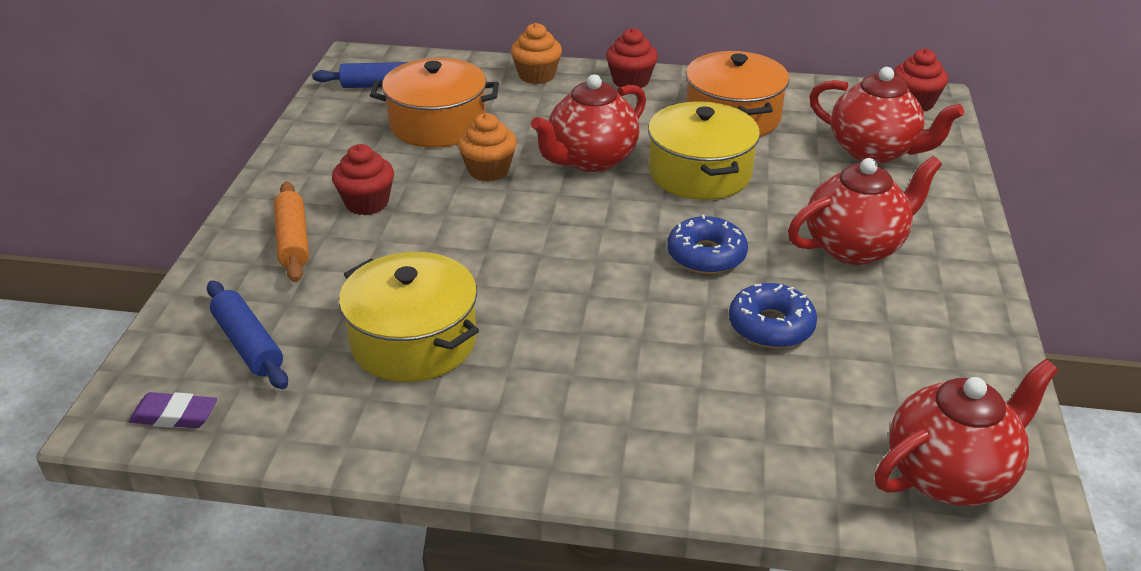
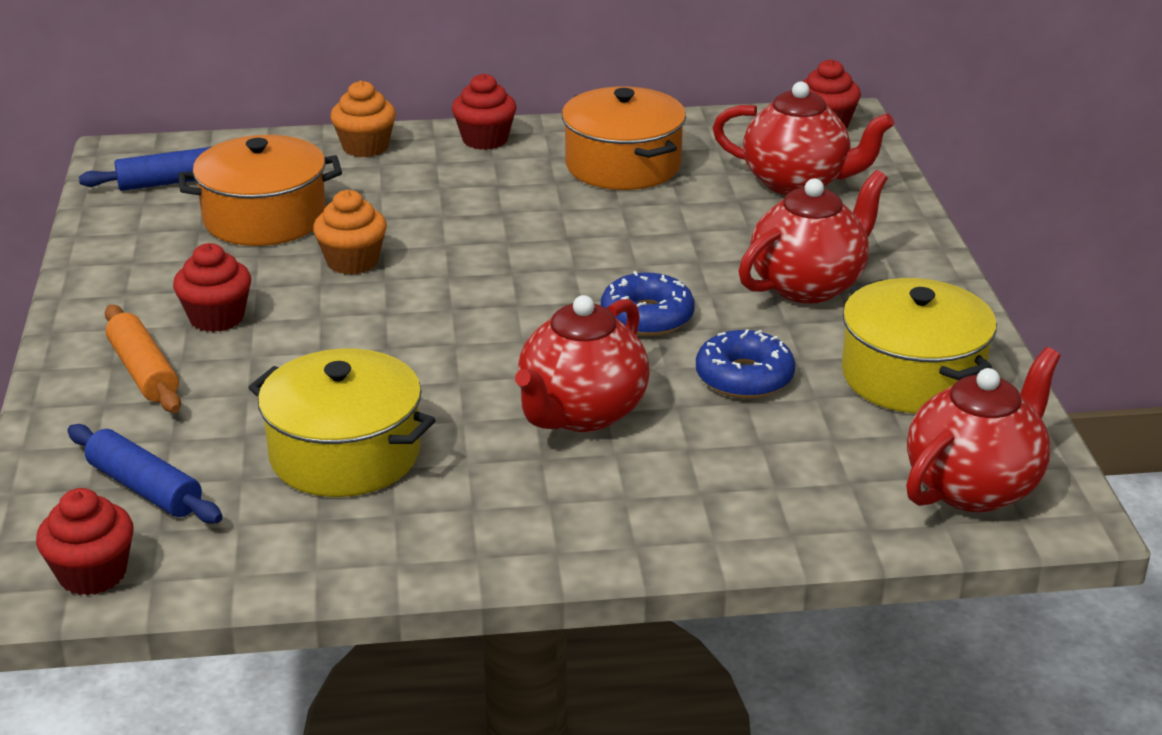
camera: 15 degrees left, 5 degrees down
purple eraser [129,392,217,428] -> red cupcake [36,488,134,595]
red teapot [531,74,646,172] -> red teapot moved to [515,295,650,432]
yellow pot [648,101,760,200] -> yellow pot moved to [842,278,997,414]

